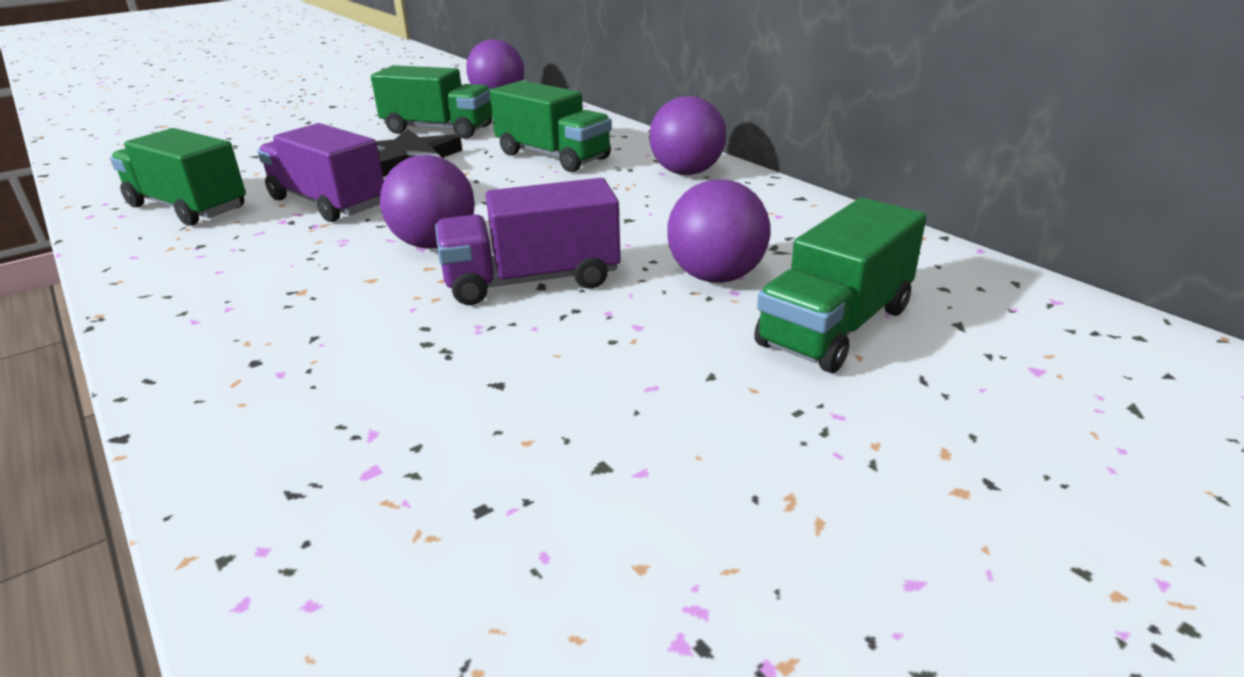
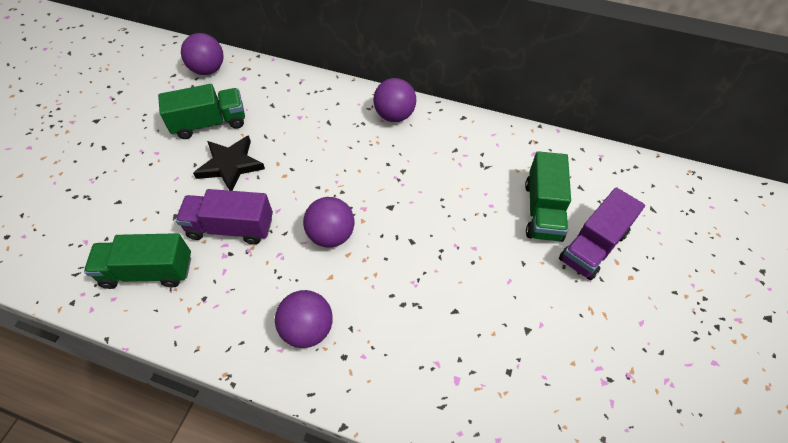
camera: 35 degrees left, 25 degrees up
purple truck [435,178,621,305] -> purple truck moved to [559,187,645,280]
green truck [490,80,612,172] -> none
purple ball [667,179,770,283] -> purple ball moved to [275,290,333,348]

